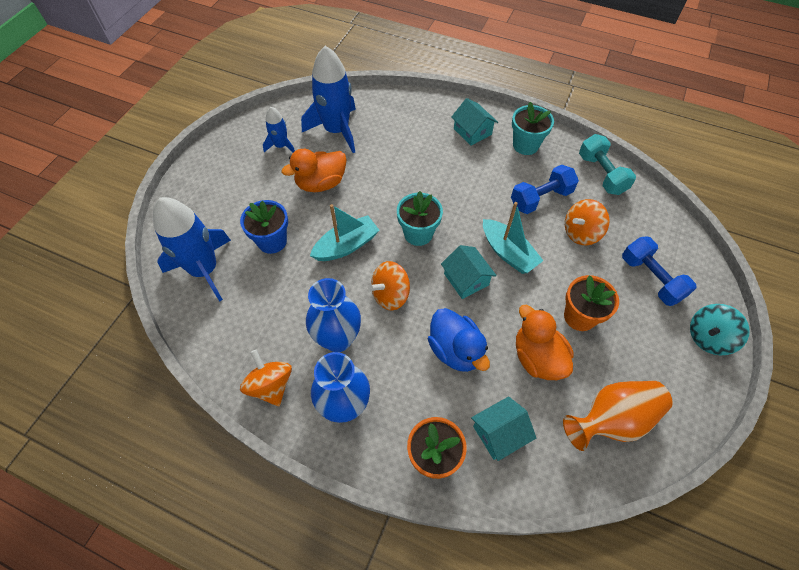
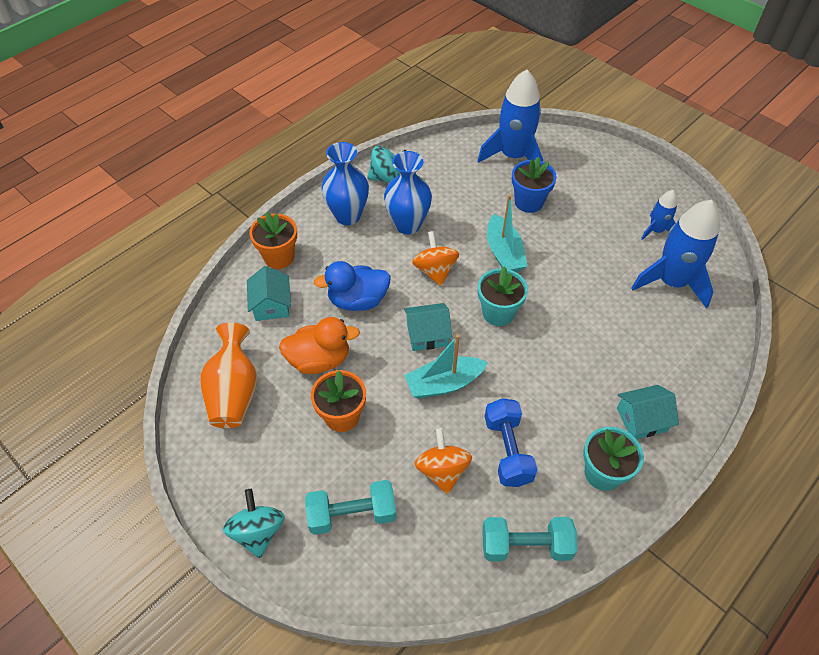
camera: 110 degrees right, 5 degrees down
orange spinning top [240,350,292,406] -> turquoise spinning top [367,146,406,183]
orange duck [281,149,347,192] -> none
blue dumbbell [622,236,696,306] -> turquoise dumbbell [305,480,396,535]

